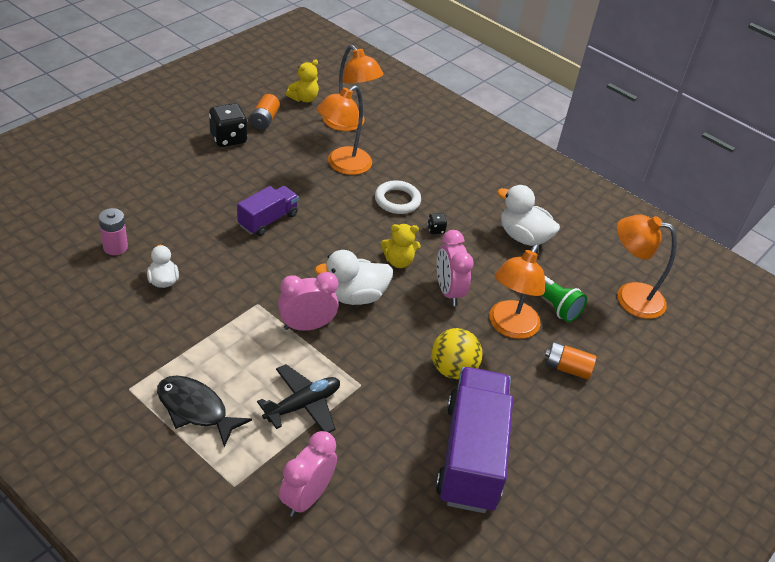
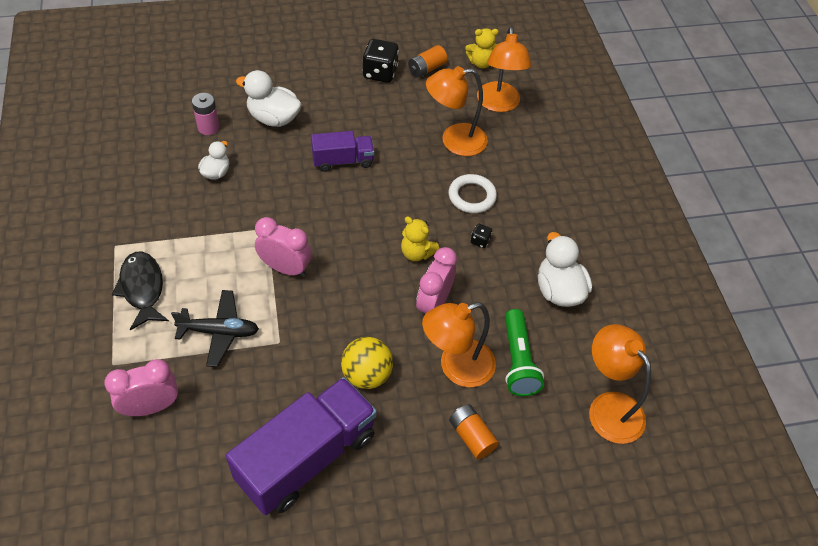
camera: 40 degrees right, 10 degrees up
white duck [314,250,393,305] -> white duck moved to [236,70,302,127]

